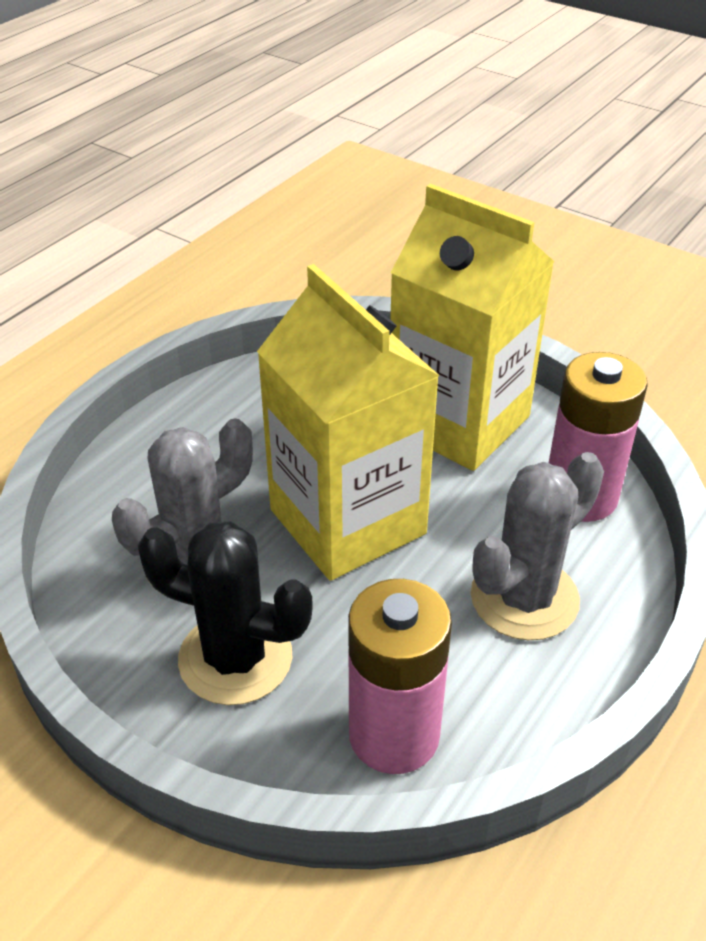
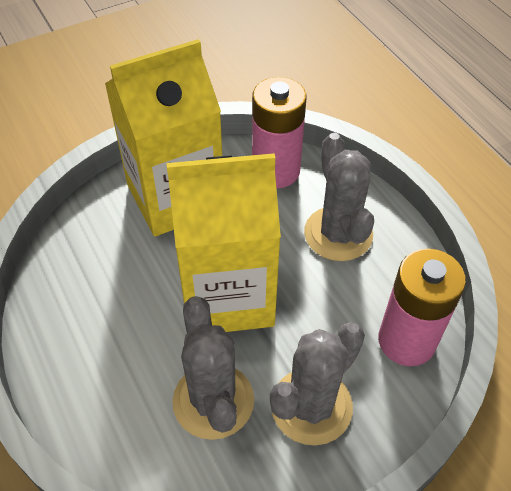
camera: 65 degrees left, 10 degrees up
black cactus [138,521,313,705] -> grey cactus [270,322,365,446]

